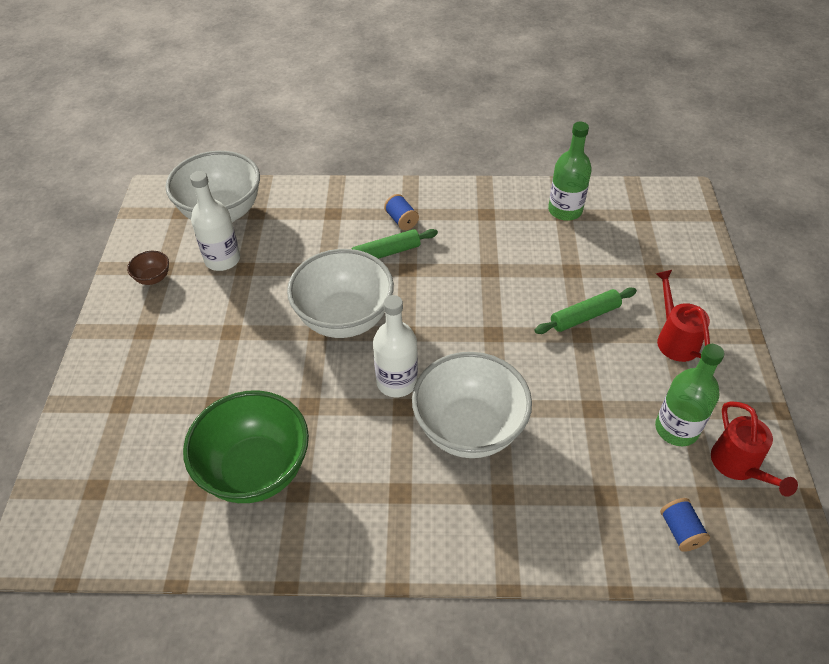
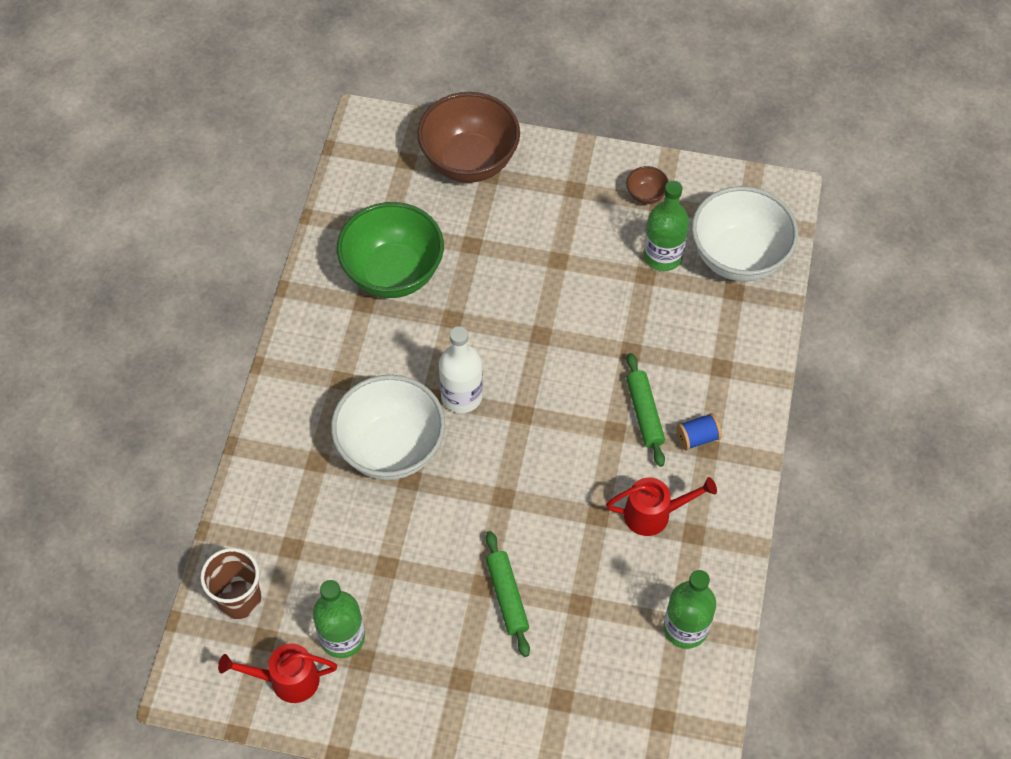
camera: 100 degrees right, 10 degrees up
white bottle [190,171,240,271] -> green bottle [644,181,689,271]
white bowl [287,249,394,338] -> none
red watering can [656,270,710,362] -> red watering can moved to [606,477,717,536]
blue spool [660,498,710,552] -> brown cup [200,548,261,619]
none -> brown bowl [417,92,520,183]

